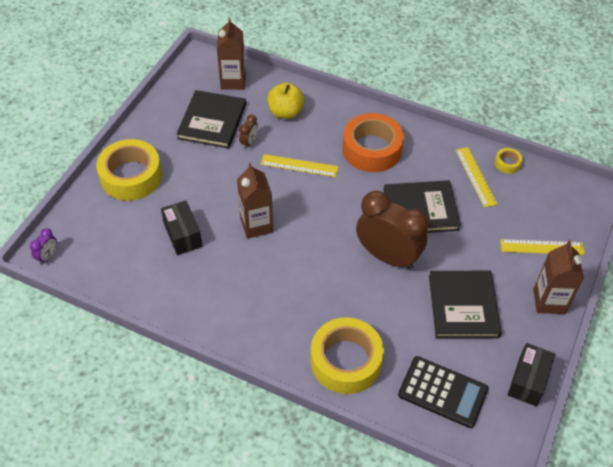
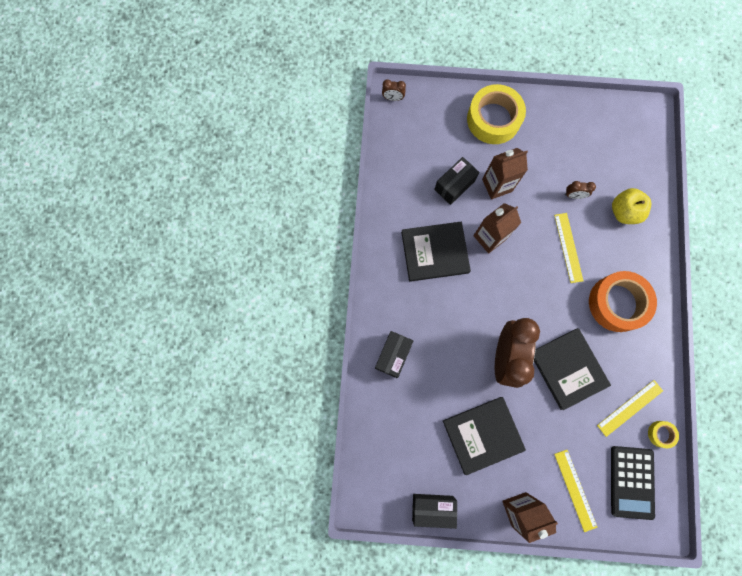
camera: 70 degrees right, 25 degrees up
purple clock [30,228,57,265] -> brown clock [382,79,406,101]
black book [176,90,246,148] -> black book moved to [401,222,471,282]
brown carton [217,18,246,90] -> brown carton moved to [482,148,528,199]
yellow tape [311,317,384,394] -> black box [375,331,413,378]
black calculator [398,356,489,428] -> black calculator moved to [611,446,655,520]

